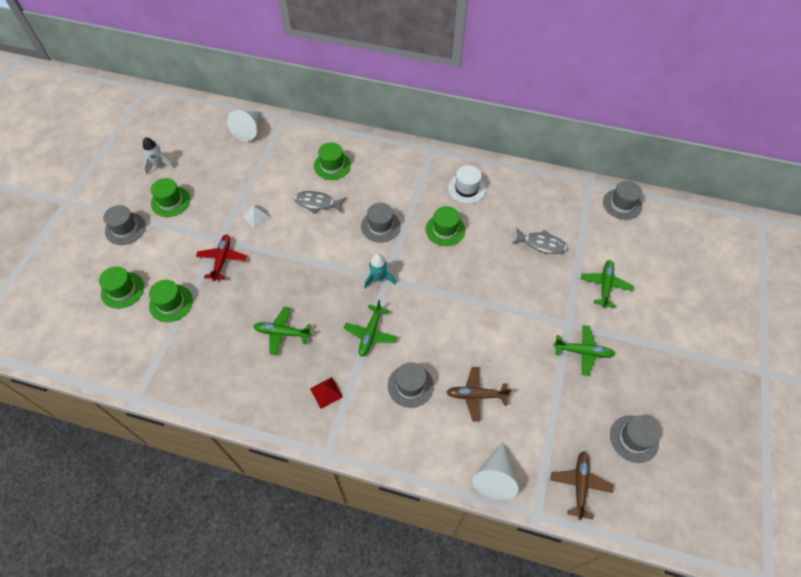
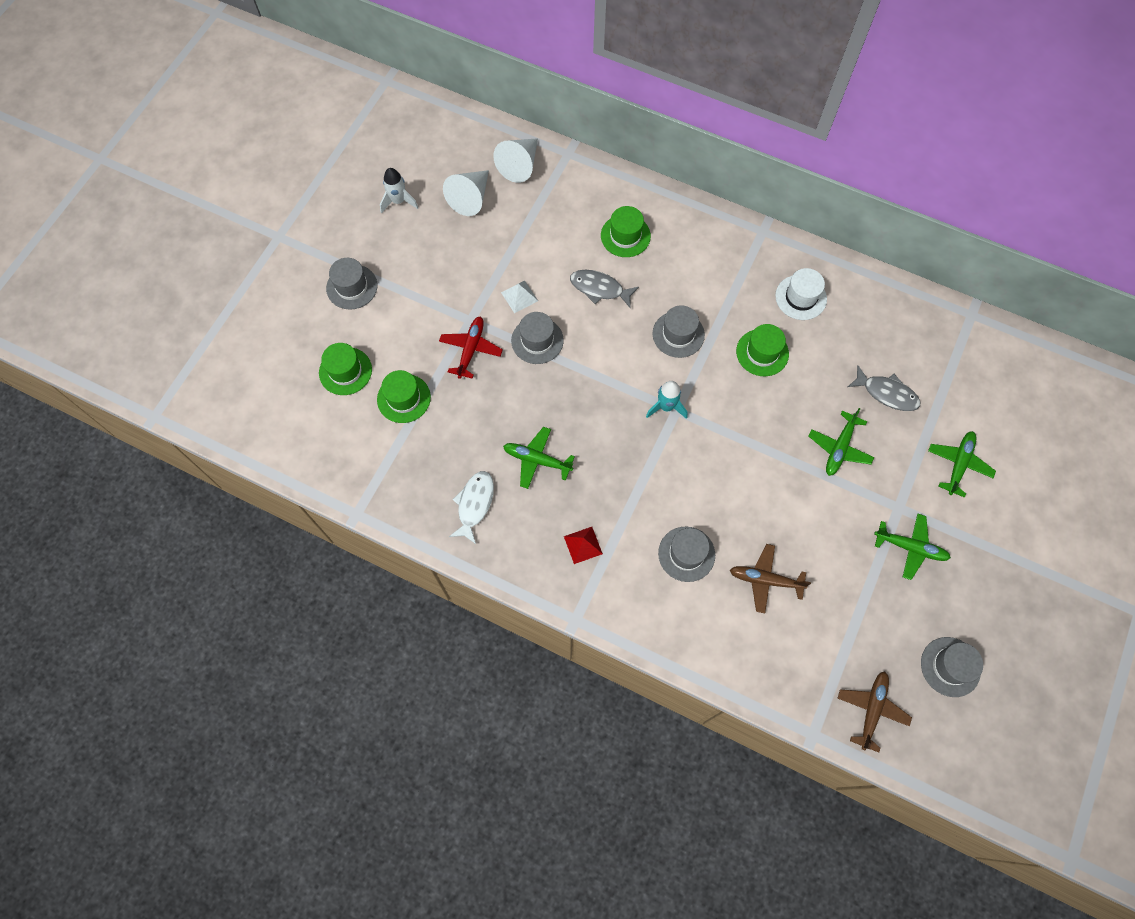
camera: 10 degrees right, 10 degrees up
green hat [151,178,190,217] -> none
green plane [344,300,397,357] -> green plane moved to [808,408,874,476]
white cone [472,441,518,500] -> white cone moved to [443,170,489,216]
grey hat [603,181,642,220] -> grey hat moved to [511,312,564,364]
none -> white fish [449,471,494,544]

